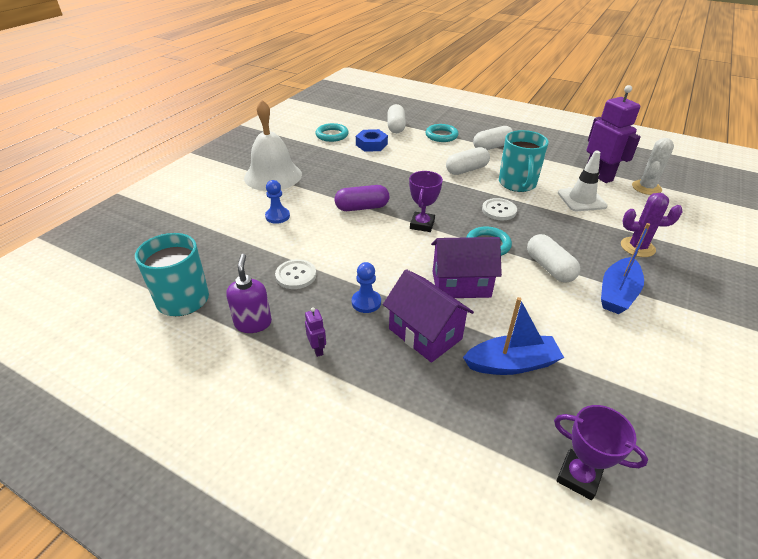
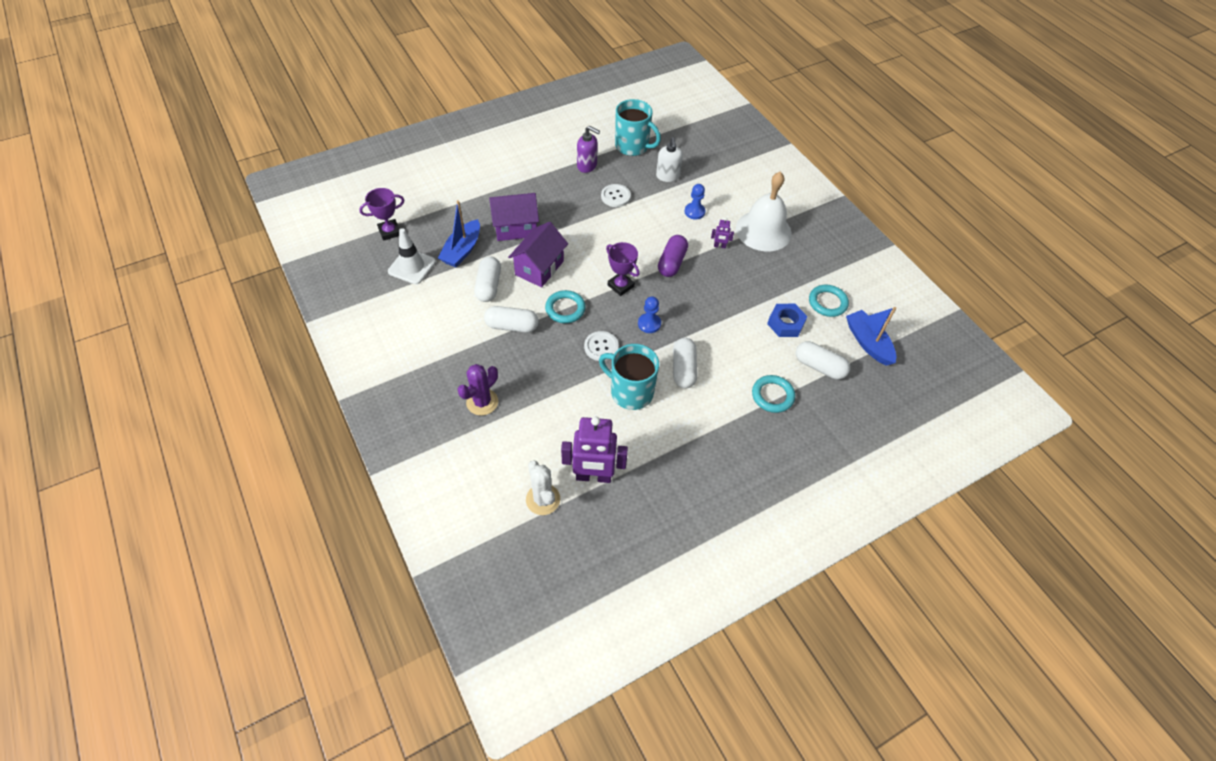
camera: 120 degrees right, 15 degrees up
purple robot [305,307,326,357] -> purple robot moved to [711,218,734,249]
blue pawn [352,262,381,313] -> blue pawn moved to [638,297,661,333]
white capsule [473,126,513,150] -> white capsule moved to [474,256,501,302]
white traffic cone [558,150,608,211] -> white traffic cone moved to [388,228,436,284]
blue boat [601,223,650,314] -> blue boat moved to [846,307,896,366]
none -> white soap dispenser [656,137,683,182]

